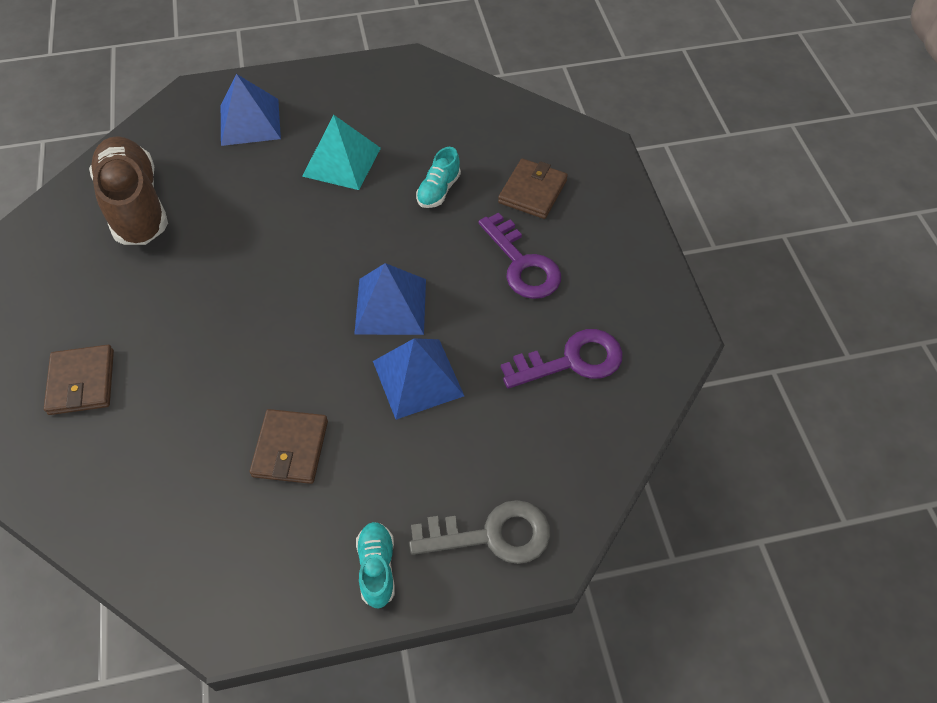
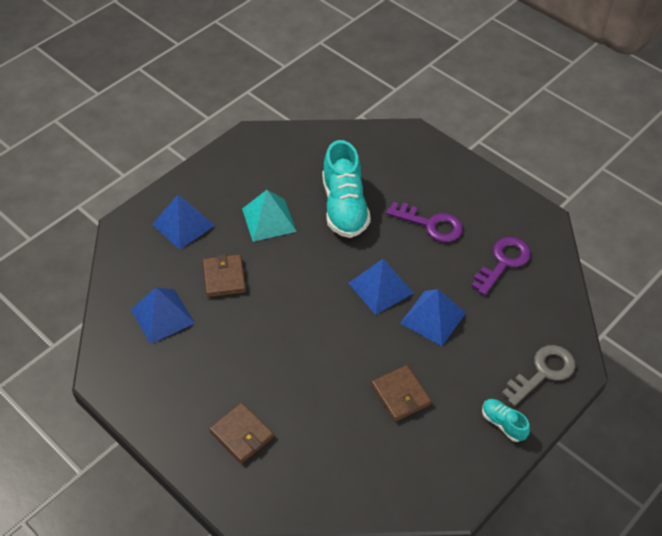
camera: 35 degrees left, 5 degrees down
brown shoe [89,136,168,245] -> blue pyramid [131,287,195,344]
turquoise shoe [416,147,461,208] -> turquoise shoe [323,140,371,238], size x2.09
brown wallet [498,159,568,219] -> brown wallet moved to [203,254,246,297]

